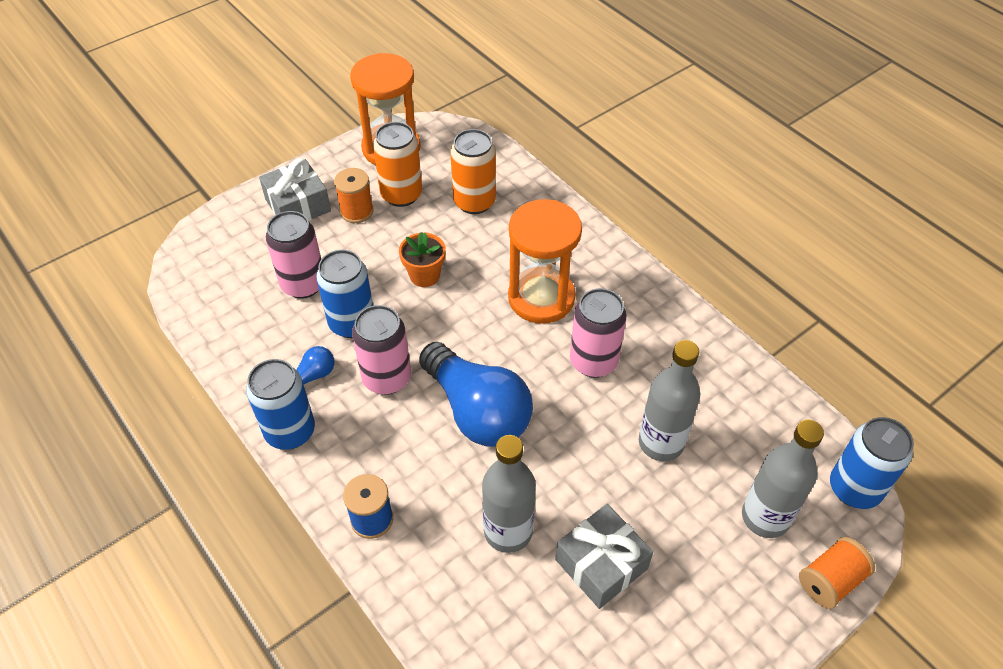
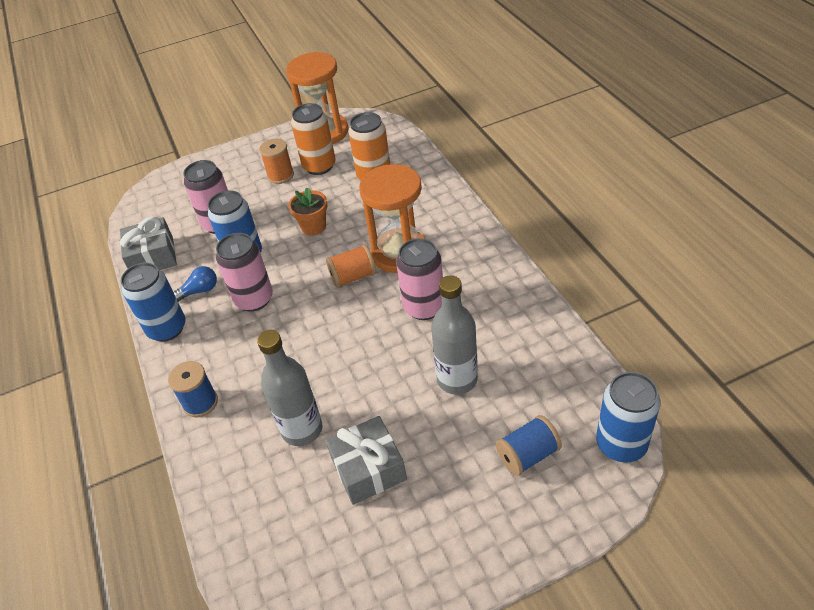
camera: 20 degrees right, 5 degrees down
grey gift [259,158,331,221] -> grey gift moved to [120,217,177,270]
blue light bulb [419,342,533,447] -> none
grey bottle [742,420,824,538] -> blue spool [496,415,562,476]
orange spool [799,537,875,609] -> orange spool moved to [326,244,376,288]

